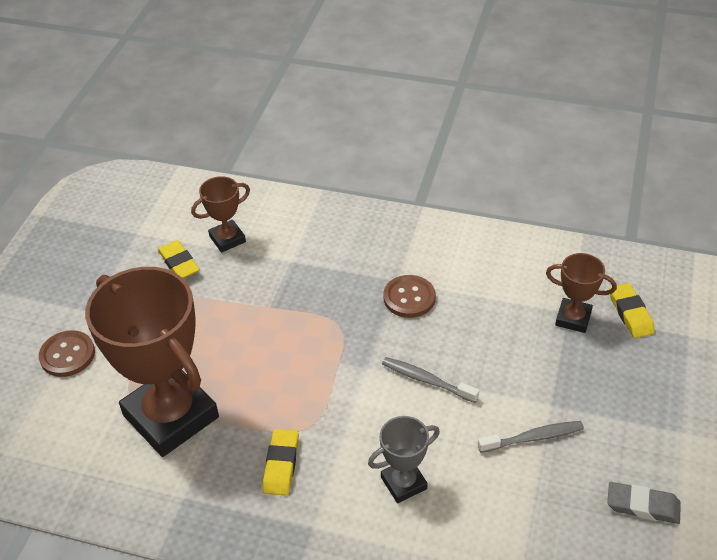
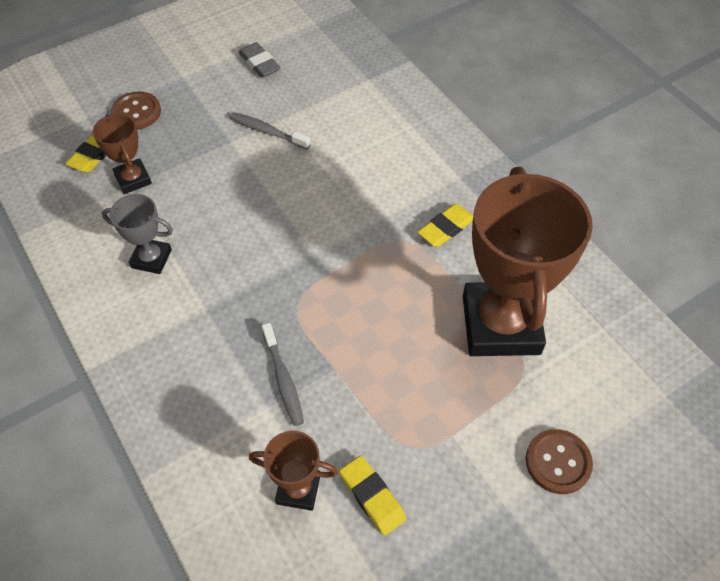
camera: 140 degrees left, 10 degrees up
yellow eraser [158,240,200,279] -> yellow eraser turned 45 degrees counterclockwise [339,456,406,536]
grey trophy [368,416,440,503] -> grey trophy moved to [102,194,173,274]
grey toothbrush [382,357,479,403] -> grey toothbrush moved to [262,323,304,426]
brown button [383,275,436,318] -> brown button moved to [111,92,161,130]

